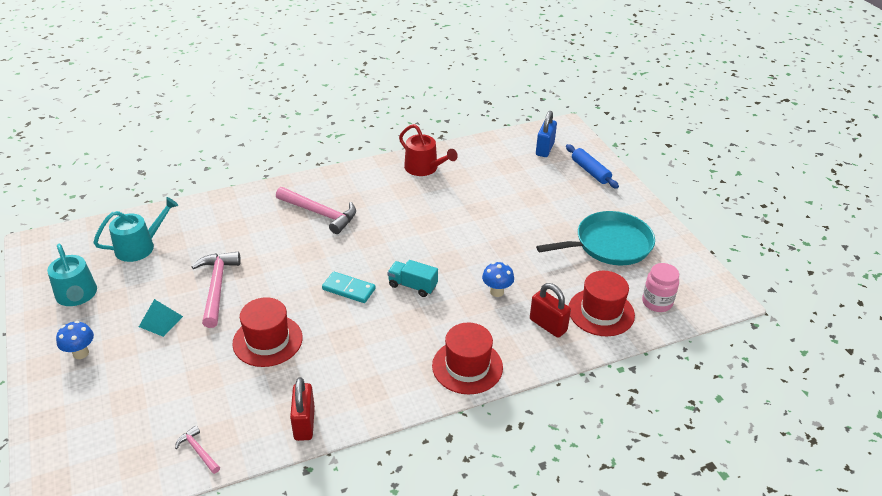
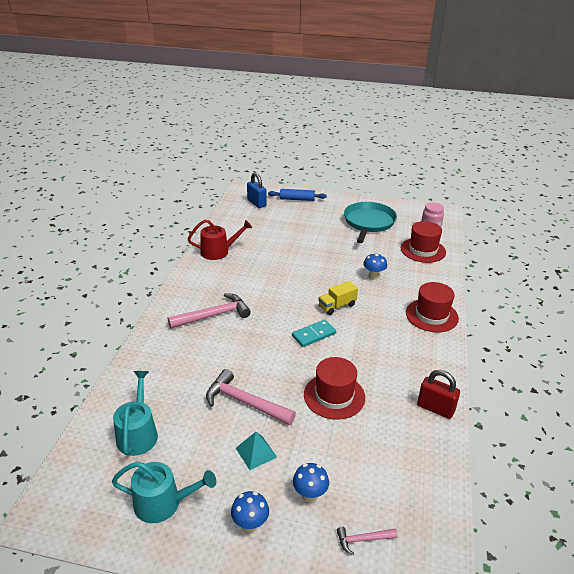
camera: 55 degrees left, 5 degrees down
pink hammer [175,426,220,474] -> pink hammer moved to [337,527,398,555]
turquoise truck [387,260,438,297] -> yellow truck [318,281,358,315]
red padlock [530,283,571,338] -> none
none -> blue mushroom [293,463,329,502]

